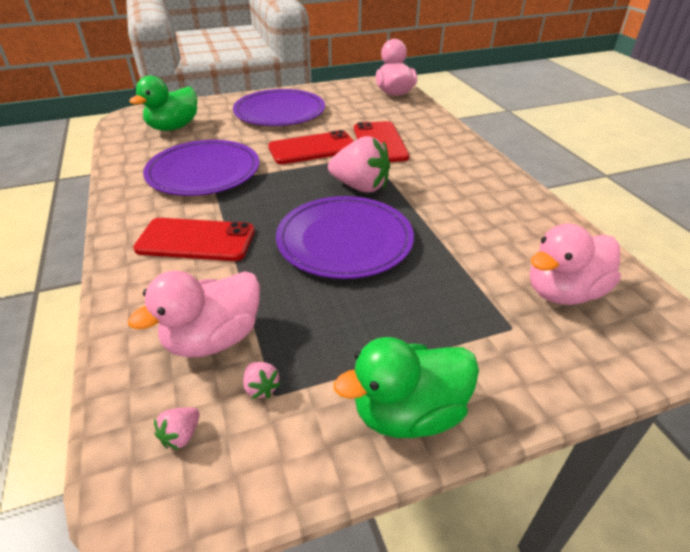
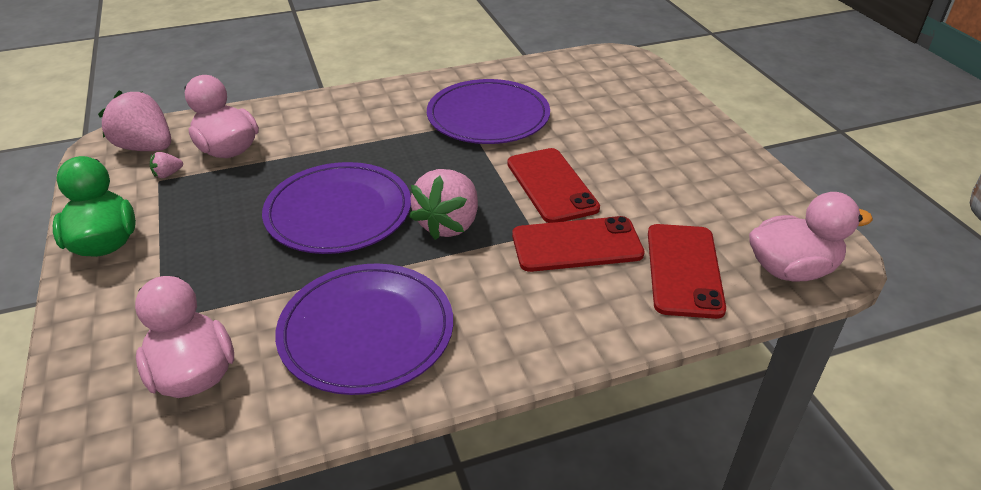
camera: 90 degrees right, 0 degrees up
green duck [129,76,197,131] -> none
red phone [133,218,255,261] -> red phone moved to [648,224,726,319]
pink strawberry [154,407,200,450] -> pink strawberry [98,91,171,151], size x2.37
purple plate [233,89,325,126] -> purple plate moved to [275,264,453,395]

